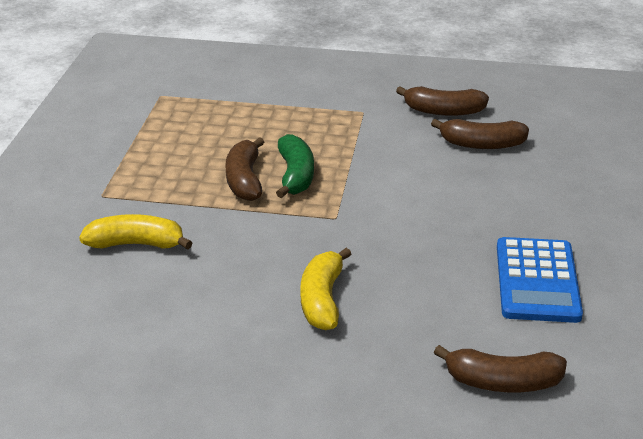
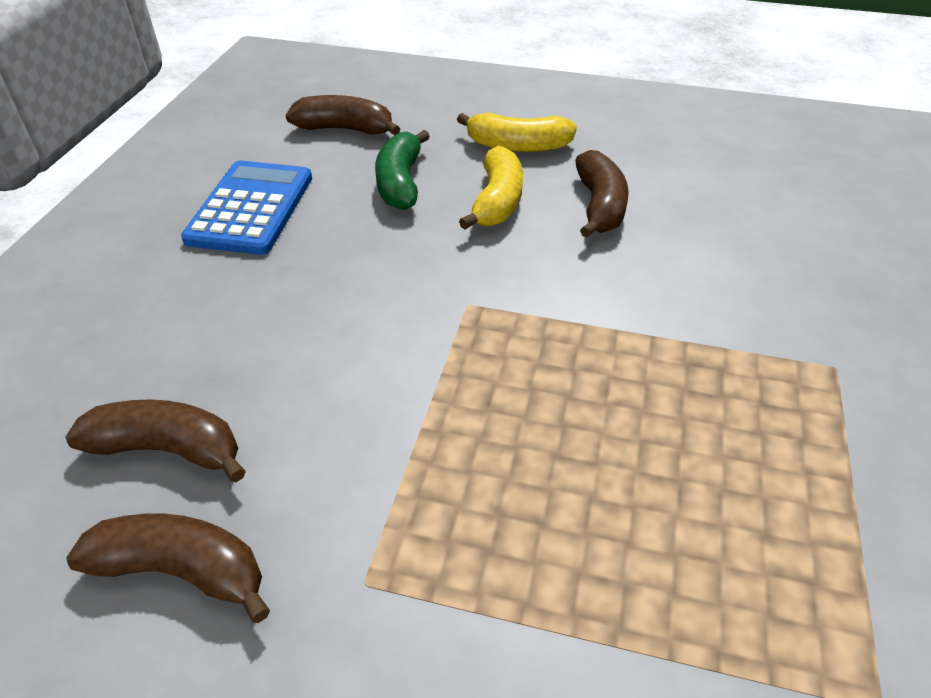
camera: 175 degrees left, 10 degrees up
yellow banana [79,214,192,250] -> yellow banana moved to [457,113,577,152]
brown banana [225,137,264,201] -> brown banana moved to [575,150,629,238]
green banana [276,134,314,198] -> green banana moved to [375,130,430,210]

